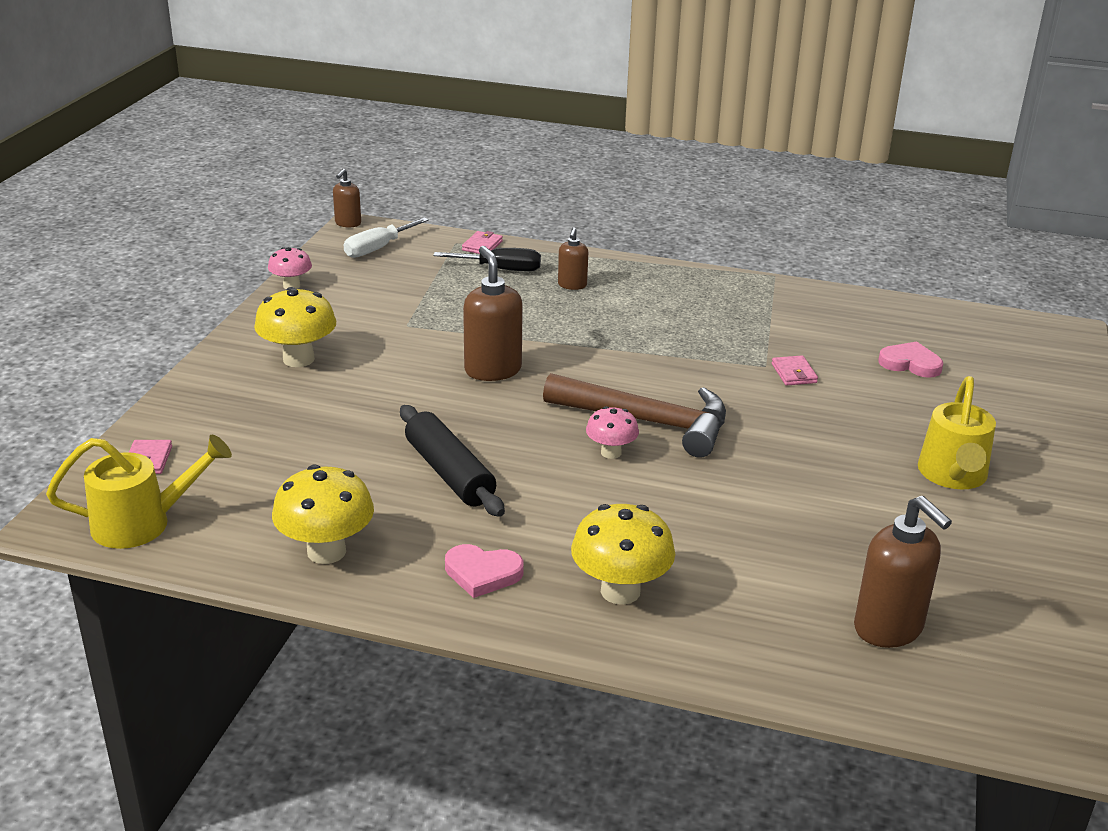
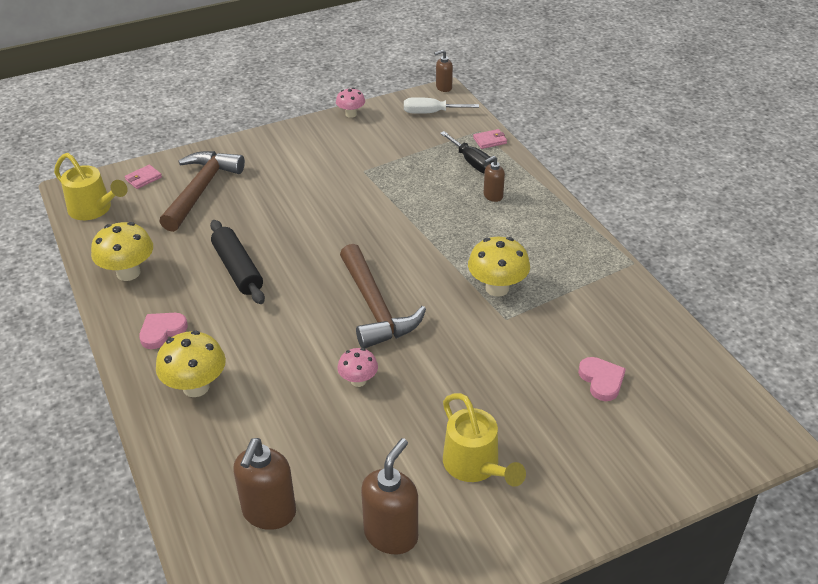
camera: 50 degrees right, 10 degrees up
yellow mushroom [254,287,336,367] -> yellow mushroom moved to [468,237,530,297]
black rolling pin [400,405,505,517] -> black rolling pin turned 45 degrees counterclockwise [210,220,265,304]
pink heart [445,544,524,598] -> pink heart turned 75 degrees clockwise [139,313,188,349]
brown soap dispenser [463,246,523,381] -> brown soap dispenser moved to [361,438,418,554]
pink mushroom [586,406,639,459] -> pink mushroom moved to [337,348,378,387]
pink wallet [772,355,818,385] -> none
yellow watering can [918,376,996,489] -> yellow watering can turned 90 degrees counterclockwise [443,393,526,487]
none -> brown hammer [159,151,245,232]

